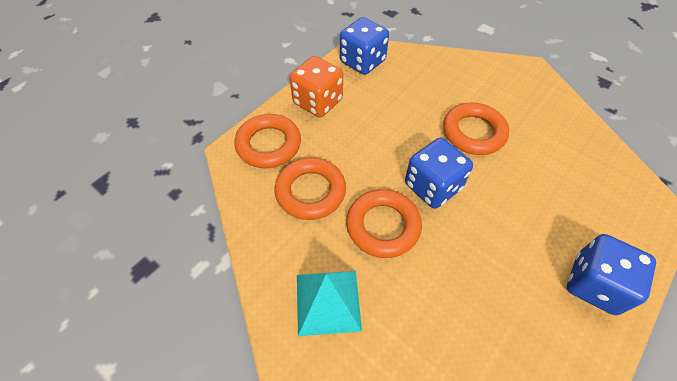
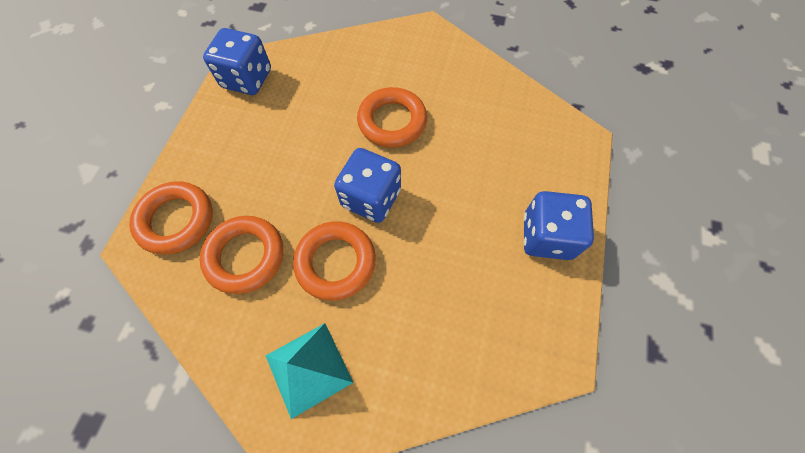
camera: 25 degrees left, 10 degrees up
orange dice [290,56,343,118] -> none

